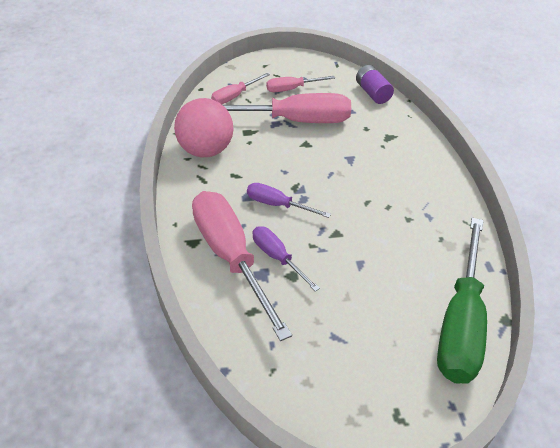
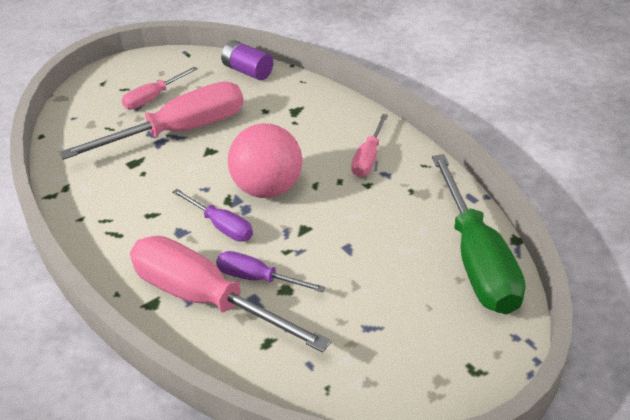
camera: 25 degrees left, 5 degrees down
pink ball [174,98,233,157] -> pink ball moved to [228,123,302,198]
pink screwdriver [211,73,270,104] -> pink screwdriver moved to [351,114,388,177]
purple screwdriver [247,183,331,218] -> purple screwdriver turned 135 degrees counterclockwise [172,189,253,241]

